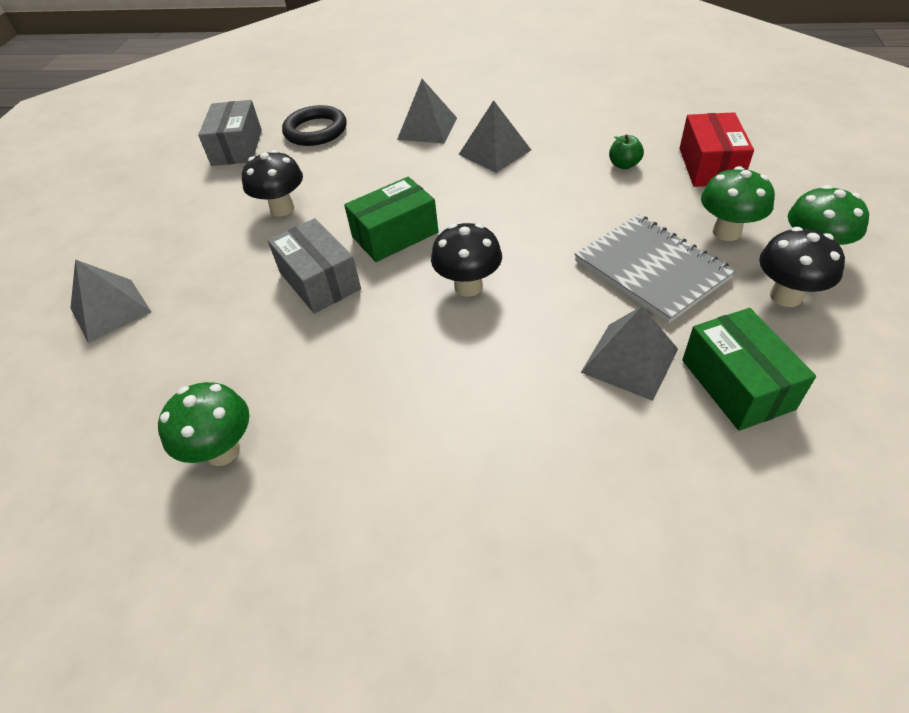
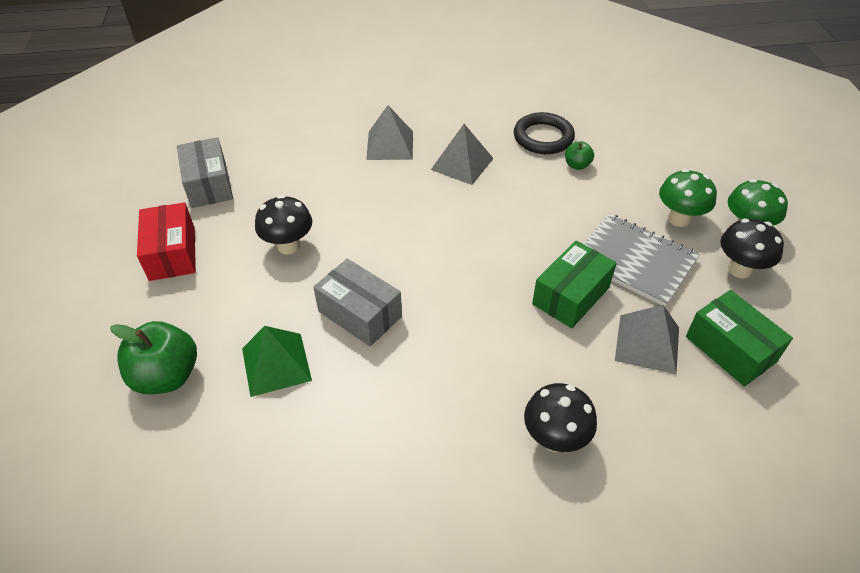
camera: 20 degrees left, 0 degrees up
grey pyramid [70,259,151,343] -> green apple [110,321,197,394]
green mushroom [158,382,250,466] -> none
black ring [282,105,347,146] -> black ring moved to [514,112,575,154]
green box [344,177,439,262] -> green box moved to [532,240,617,328]
black mushroom [431,223,502,297] -> black mushroom moved to [524,383,597,452]
red box [680,112,754,187] -> red box moved to [137,202,196,281]
none -> green pyramid [242,326,312,397]

